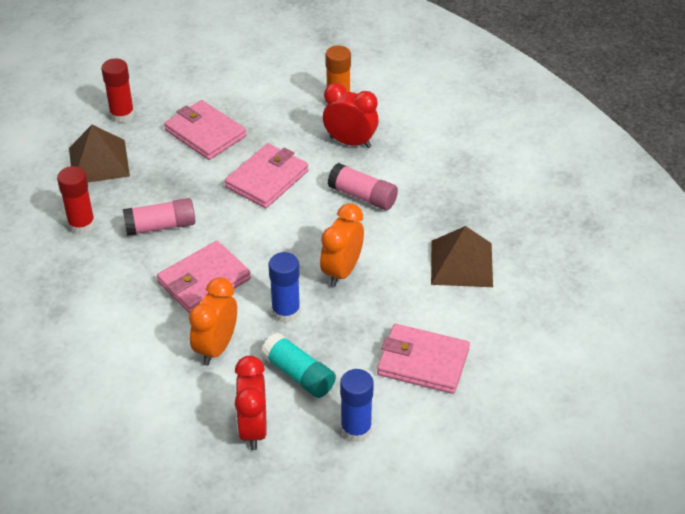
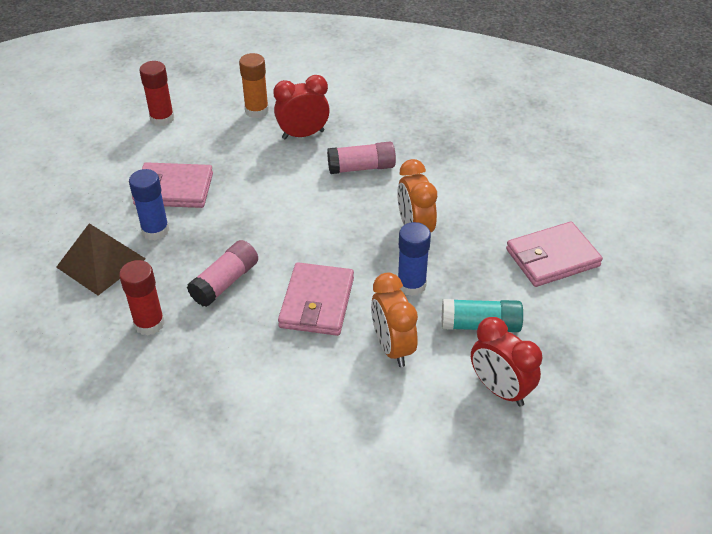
camera: 40 degrees left, 0 degrees up
red glue stick [101,58,135,123] -> red glue stick moved to [139,61,174,126]
pink wallet [225,143,308,208] -> none
blue glue stick [340,369,374,442] -> blue glue stick moved to [129,169,169,240]
brown pyramid [431,226,493,287] -> none

